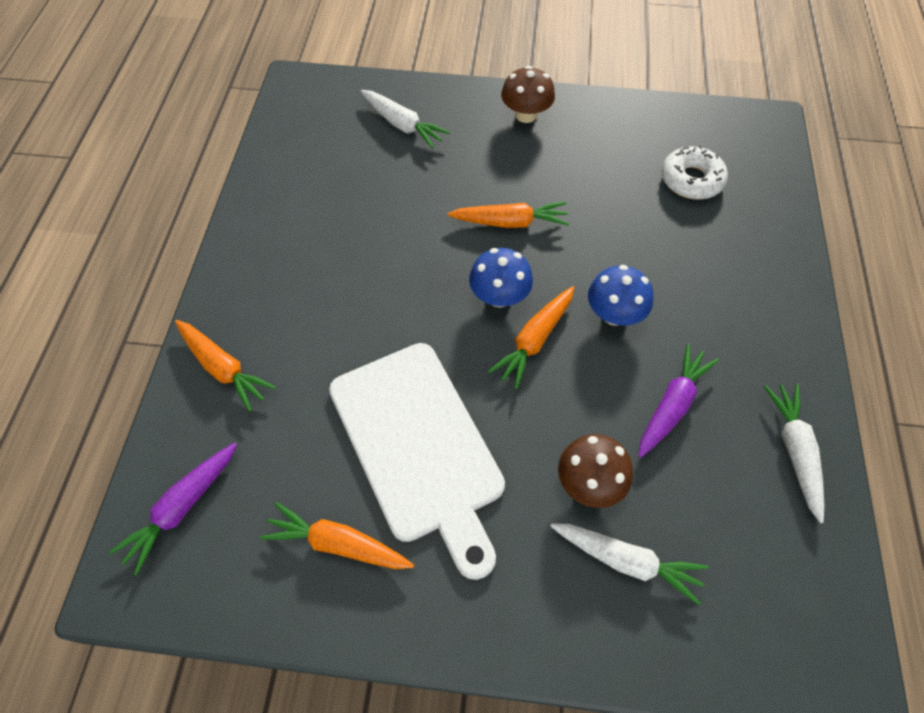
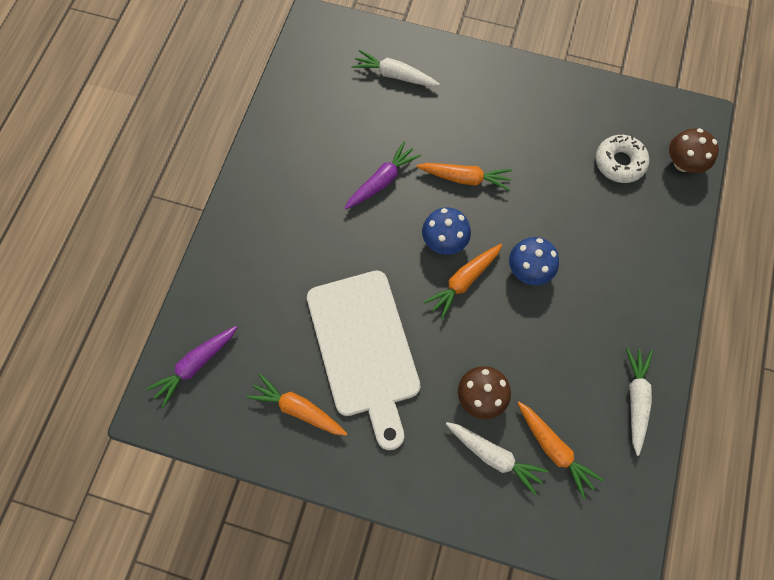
camera: 10 degrees right, 10 degrees up
orange carrot [175,320,276,412] -> orange carrot moved to [518,402,604,499]
white carrot [361,90,450,149] -> white carrot turned 150 degrees clockwise [352,50,440,87]
brown mushroom [501,66,555,123] -> brown mushroom moved to [669,128,719,173]
purple carrot [638,343,719,458] -> purple carrot moved to [344,141,421,210]

